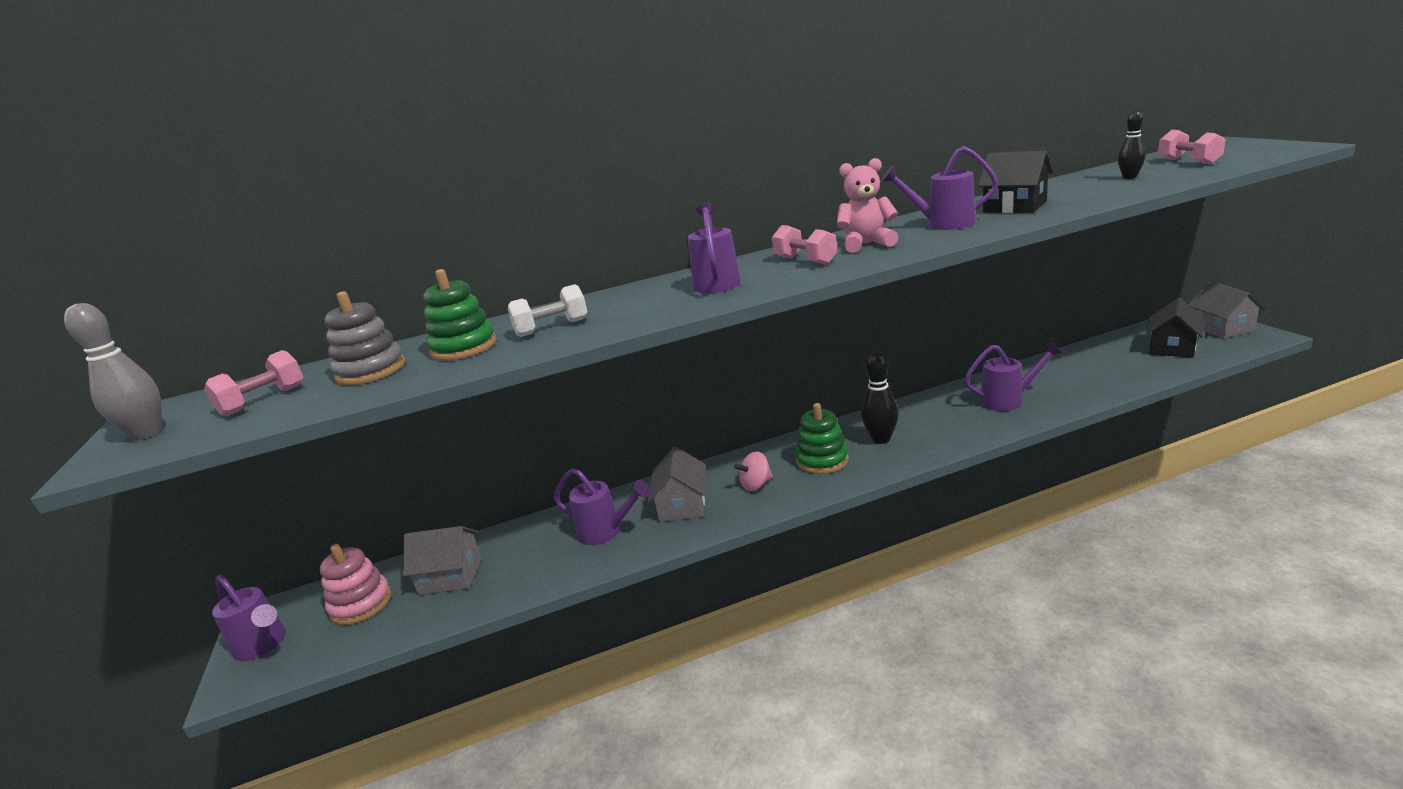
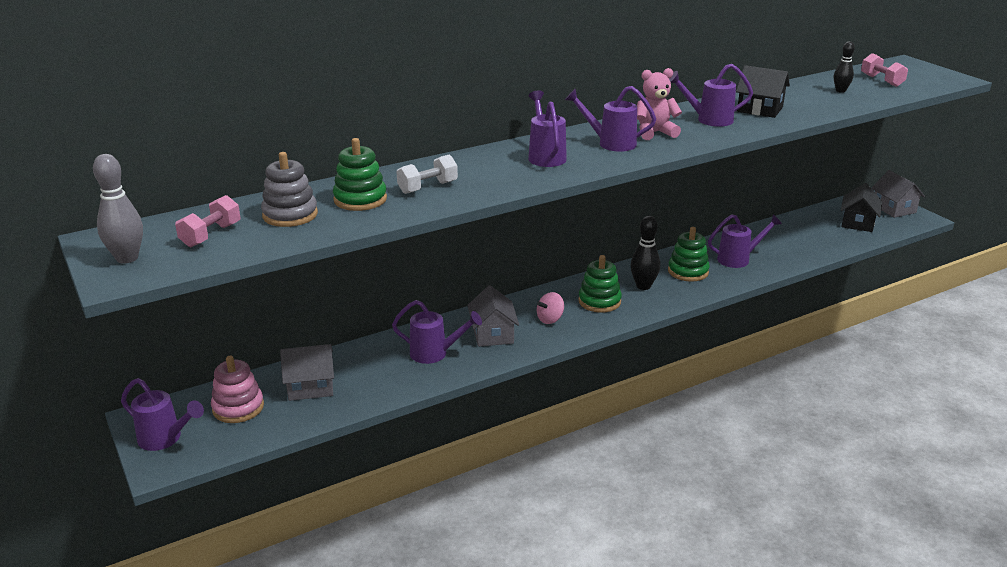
camera: 15 degrees left, 5 degrees up
pink dumbbell [772,225,837,265] -> purple watering can [565,86,656,152]
none -> green stacking toy [668,227,710,282]

